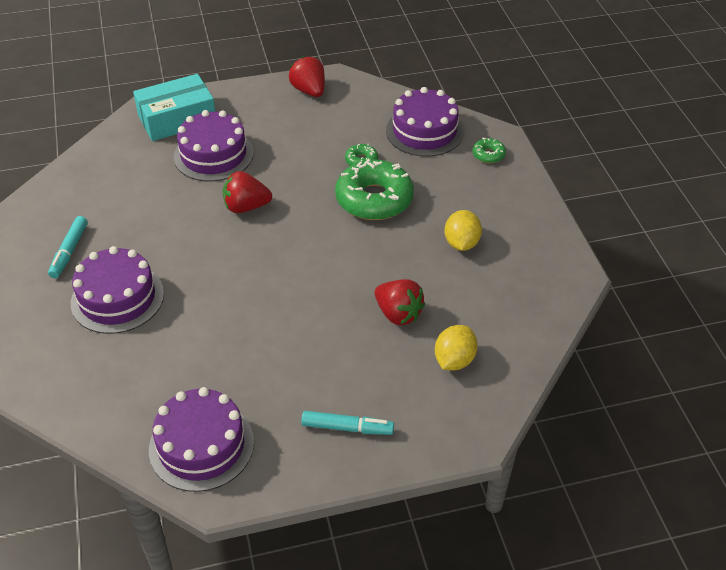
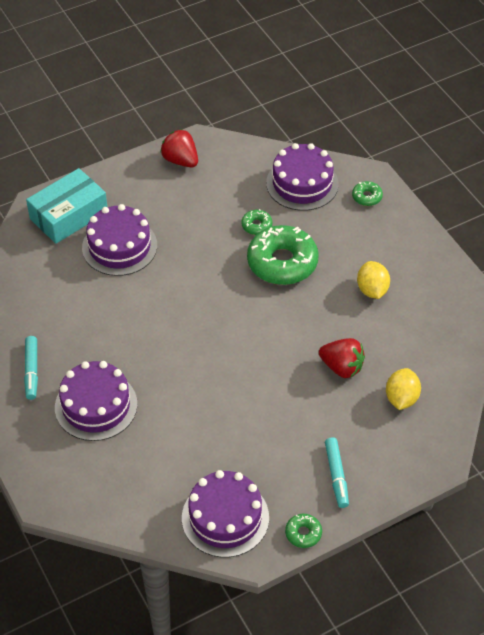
camera: 15 degrees left, 5 degrees up
red strawberry [223,171,272,213] -> none
turquoise marker [301,411,394,435] -> turquoise marker turned 90 degrees clockwise [325,437,349,508]
none -> green donut [285,514,322,548]

